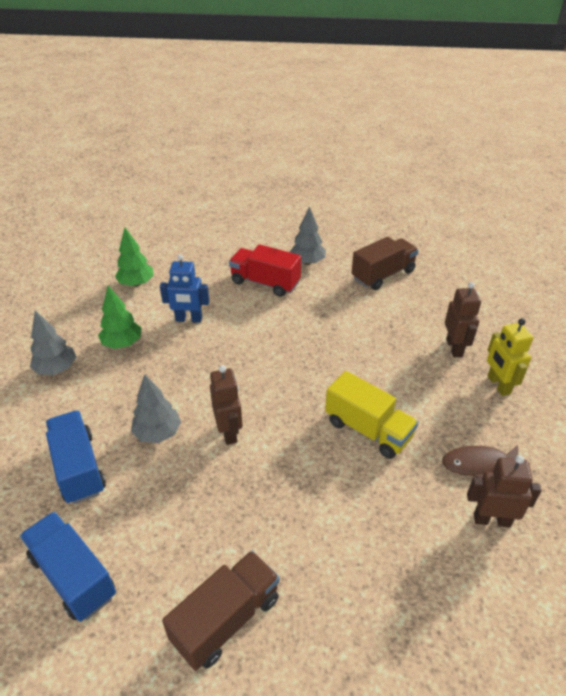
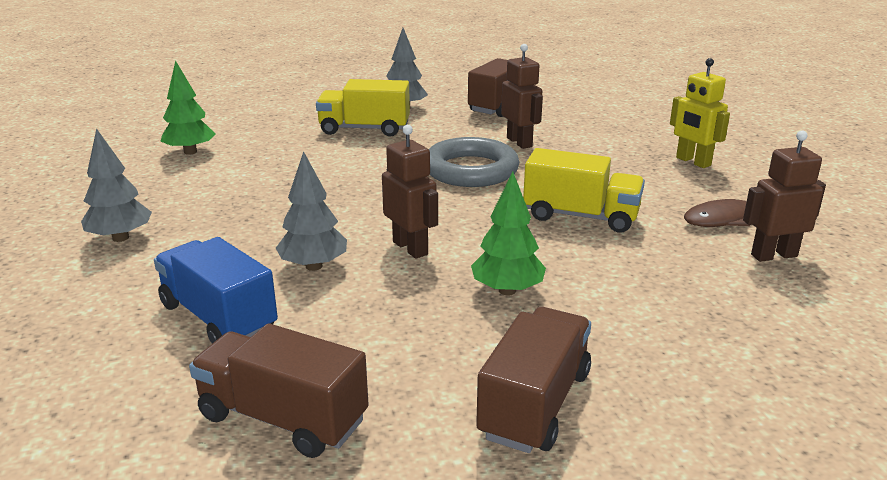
camera: 20 degrees left, 15 degrees down
blue truck [20,511,116,622] -> brown truck [189,323,369,458]
green tree [98,285,142,349] -> green tree moved to [471,172,546,295]
blue robot [160,254,209,323] -> none
red truck [229,244,301,297] -> yellow truck [316,79,410,136]
brown robot [445,282,481,357] -> brown robot moved to [501,44,543,149]
none -> grey ring [429,137,519,187]

